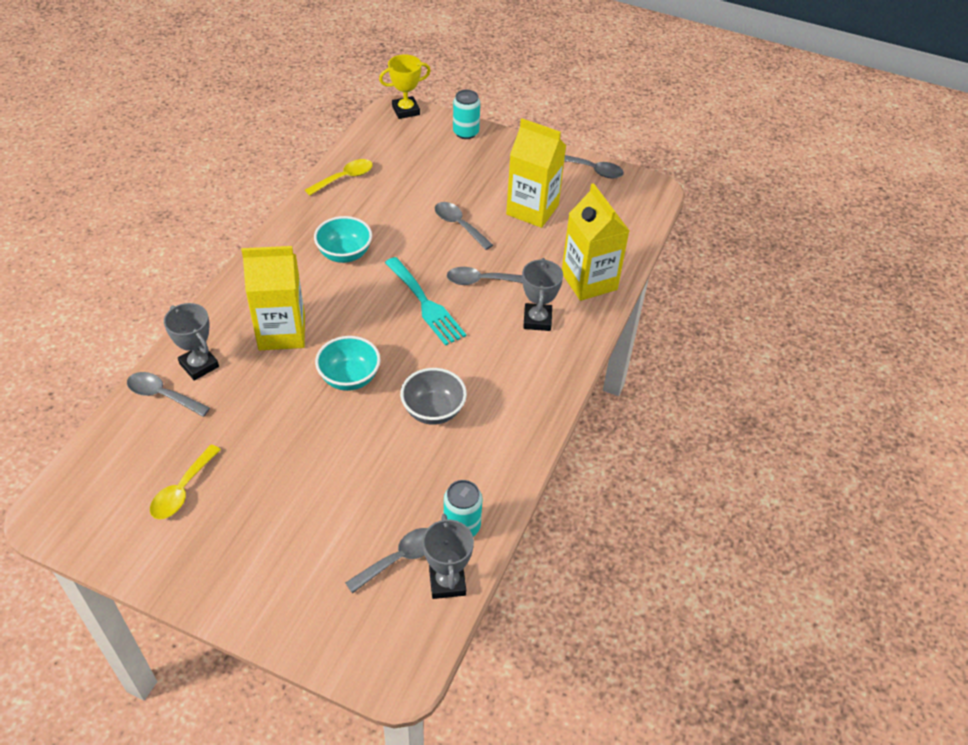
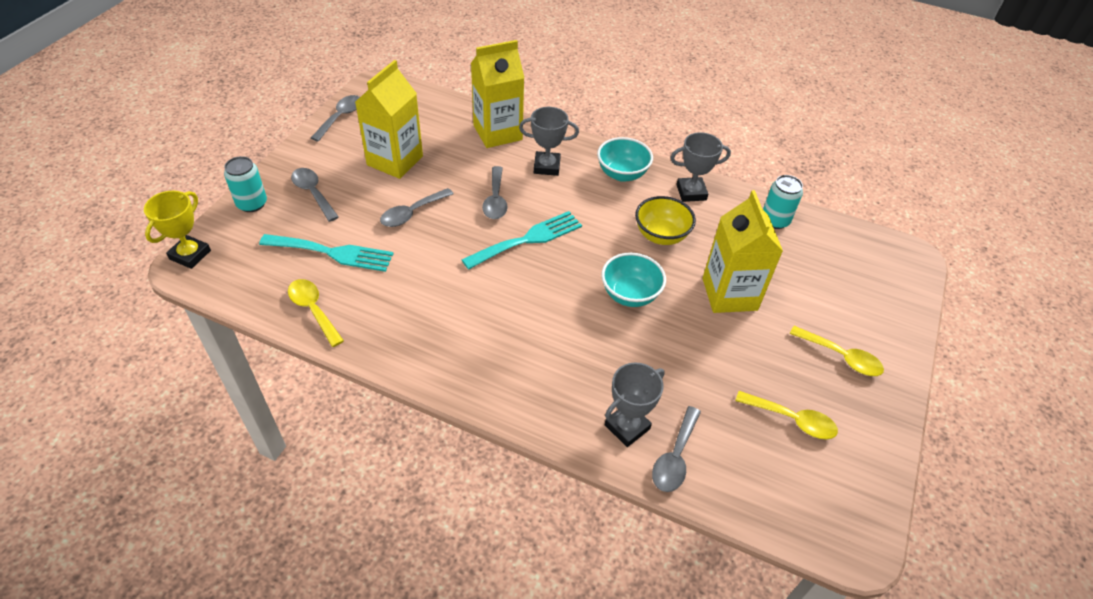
camera: 90 degrees left, 0 degrees up
yellow carton [241,246,305,350] -> yellow carton moved to [703,190,783,313]
turquoise bowl [314,216,372,263] -> turquoise bowl moved to [597,137,653,182]
grey spoon [345,528,428,593] -> grey spoon moved to [291,168,339,222]
yellow trophy [379,54,431,119] -> yellow trophy turned 45 degrees clockwise [144,191,211,269]
grey bowl [400,368,467,425] -> yellow bowl [635,196,696,245]
grey trophy [423,514,474,599] -> grey trophy moved to [670,132,731,202]
none -> turquoise fork [259,234,394,272]
none -> yellow spoon [789,326,884,376]

